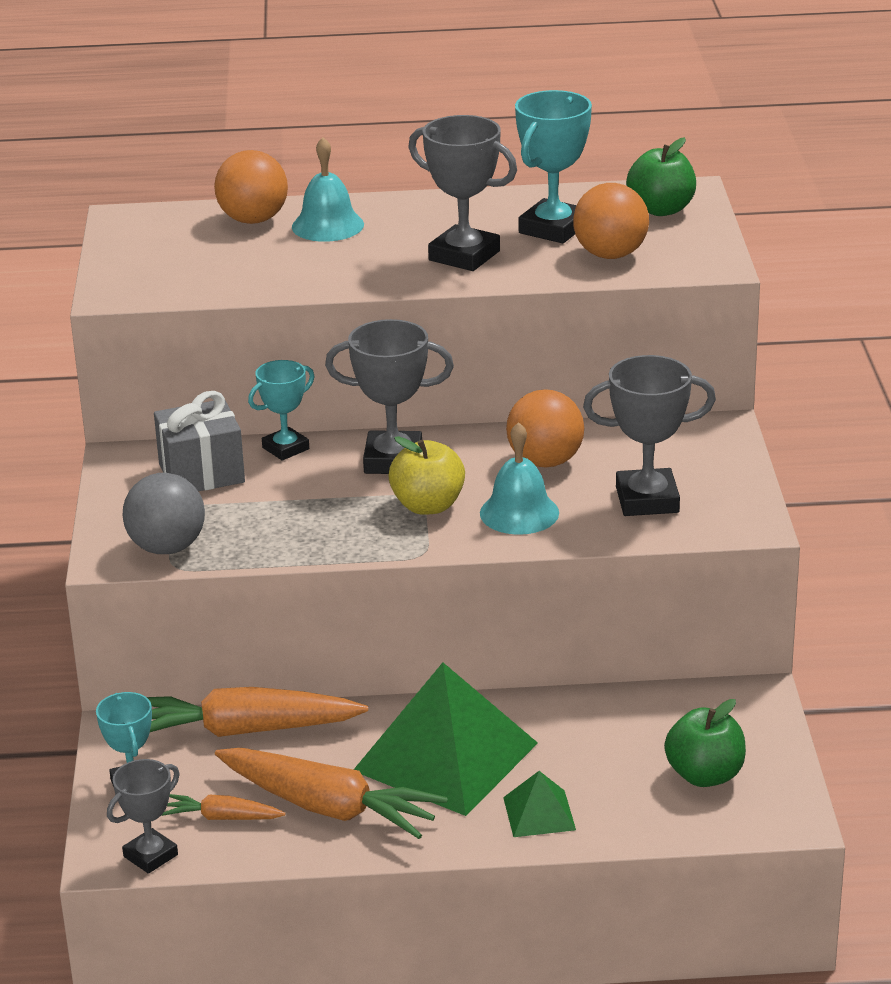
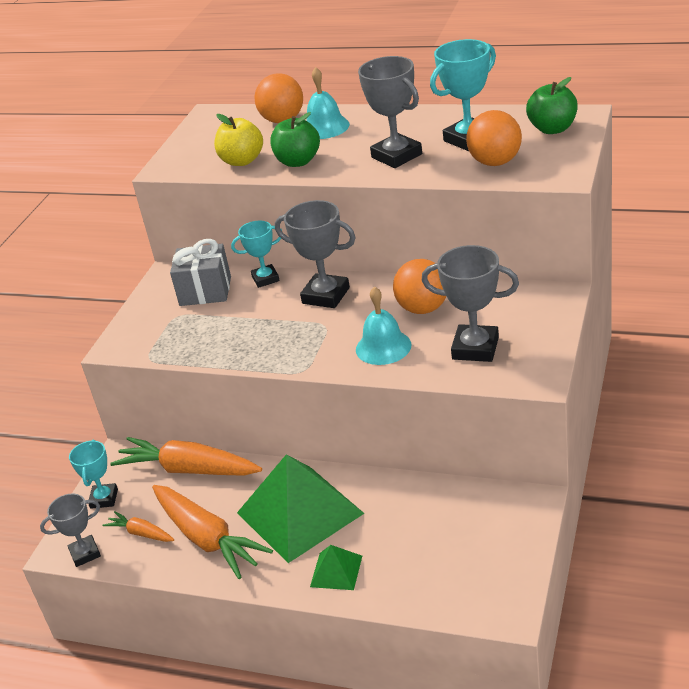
camera: 25 degrees right, 5 degrees up
grey ball [123,473,205,554] -> none
yellow apple [388,436,465,515] -> yellow apple moved to [214,114,263,166]
green apple [664,699,746,787] -> green apple moved to [270,112,320,167]

